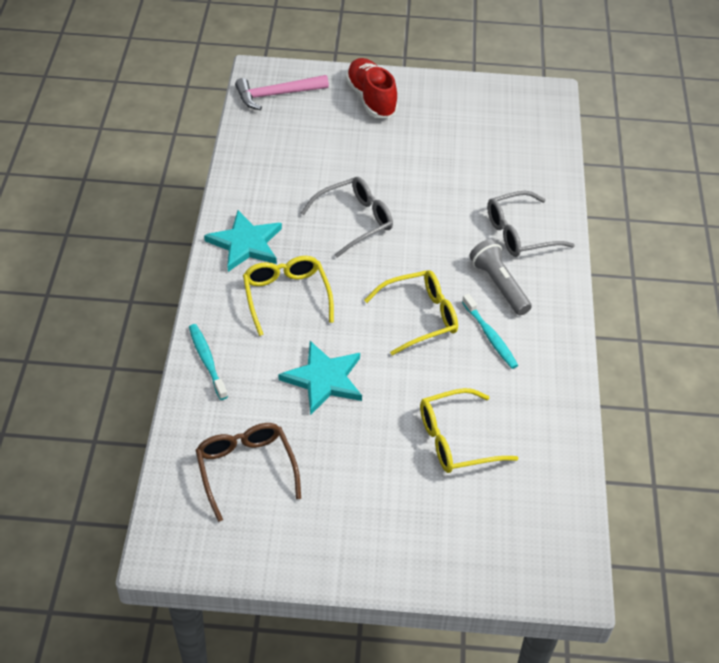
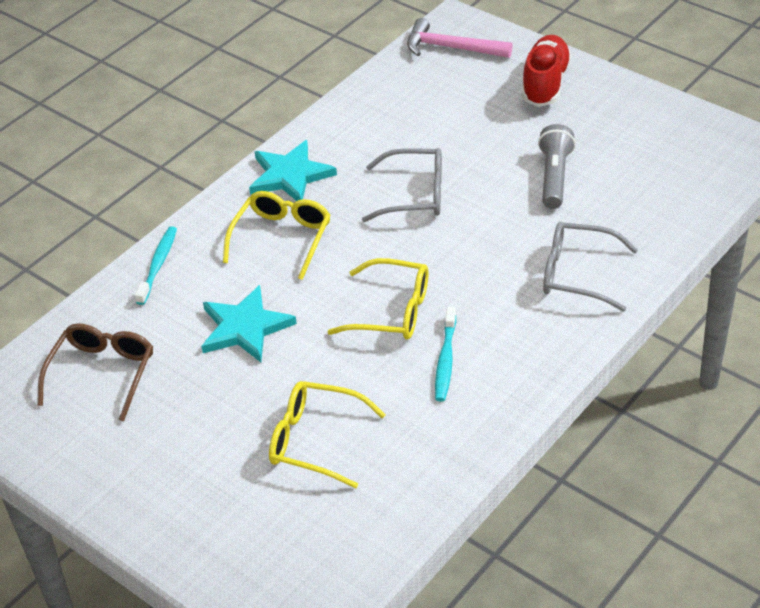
camera: 40 degrees right, 5 degrees down
grey flashlight [469,239,532,315] -> grey flashlight moved to [538,124,576,209]

